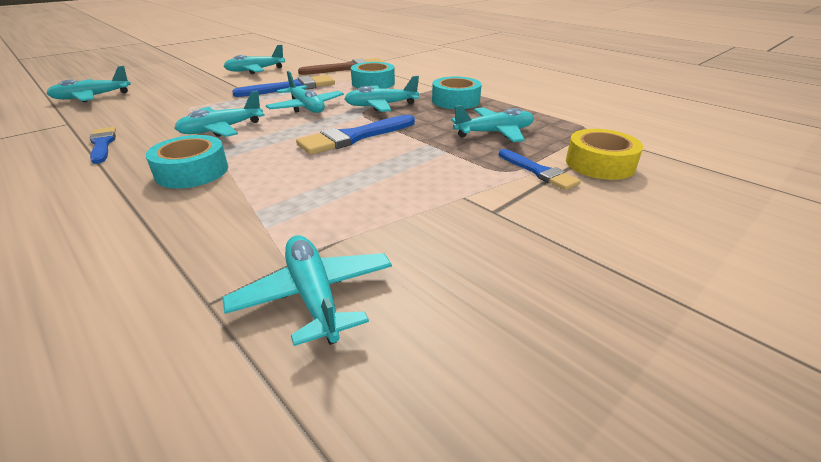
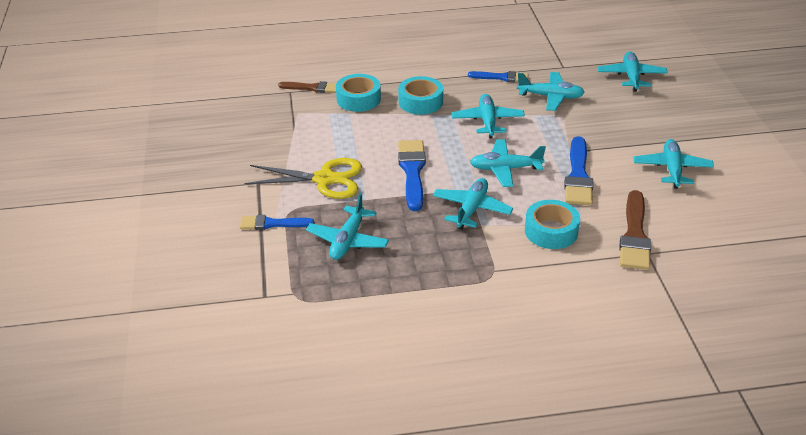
camera: 125 degrees right, 5 degrees up
turquoise plane [222,235,392,346] -> turquoise plane moved to [517,72,585,111]
turquoise tape [432,76,482,109] -> turquoise tape moved to [336,74,381,112]
yellow tape [566,129,643,180] -> none
none -> yellow scissors [244,158,362,199]
none -> brown brush [278,81,336,93]

